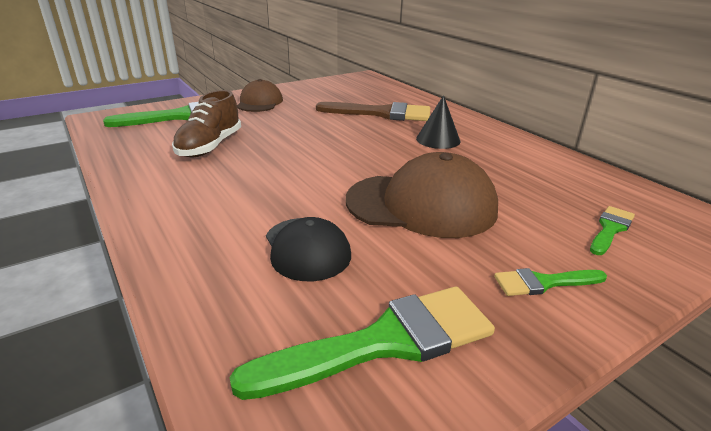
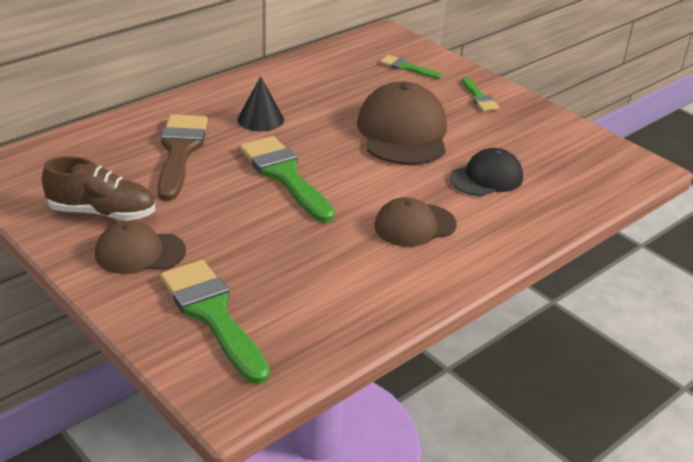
camera: 100 degrees left, 5 degrees up
brown shoe [172,90,241,157] -> brown shoe moved to [42,156,155,221]
green brush [230,287,495,400] -> green brush moved to [239,136,335,223]
none -> brown cap [374,197,457,247]

